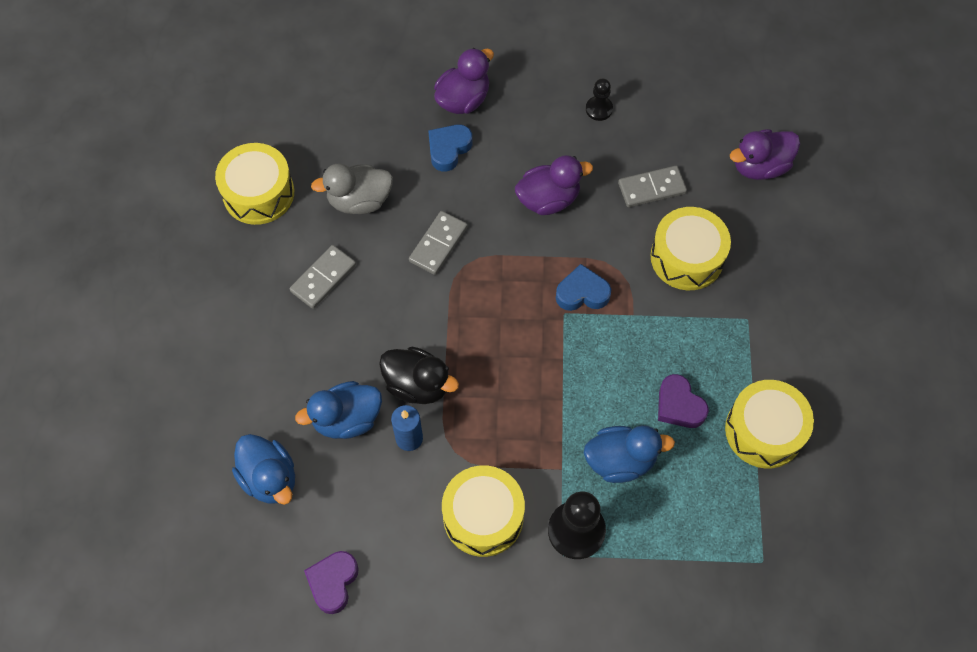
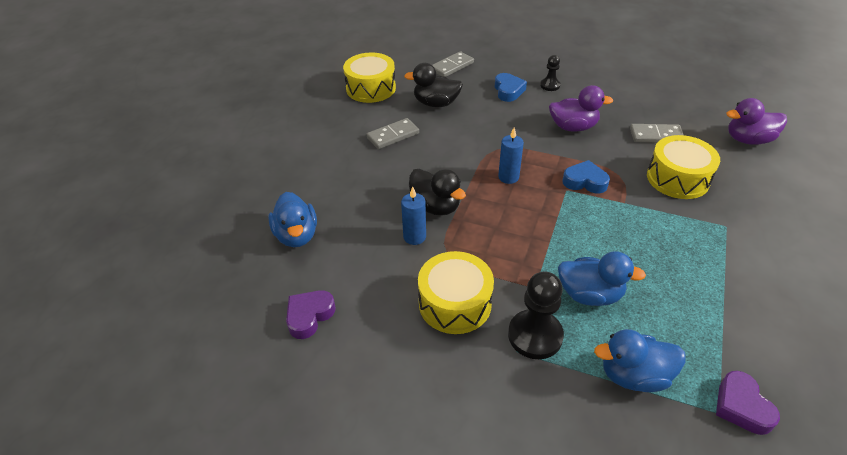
camera: 20 degrees right, 20 degrees down
blue duck [295,381,382,439] -> blue duck moved to [594,329,685,392]
grey duck [311,164,393,214] -> black duck [404,63,463,107]
grey domino [409,211,468,275] -> grey domino moved to [432,51,474,77]
blue heart [428,124,472,172] -> blue heart turned 120 degrees clockwise [495,73,527,102]
purple duck [434,48,494,114] -> none
black pawn [586,79,613,121] -> black pawn moved to [540,55,561,91]
purple heart [658,374,709,428] -> purple heart moved to [716,371,780,435]
yellow drum [725,380,814,468] -> none
none -> blue candle [498,127,524,184]

